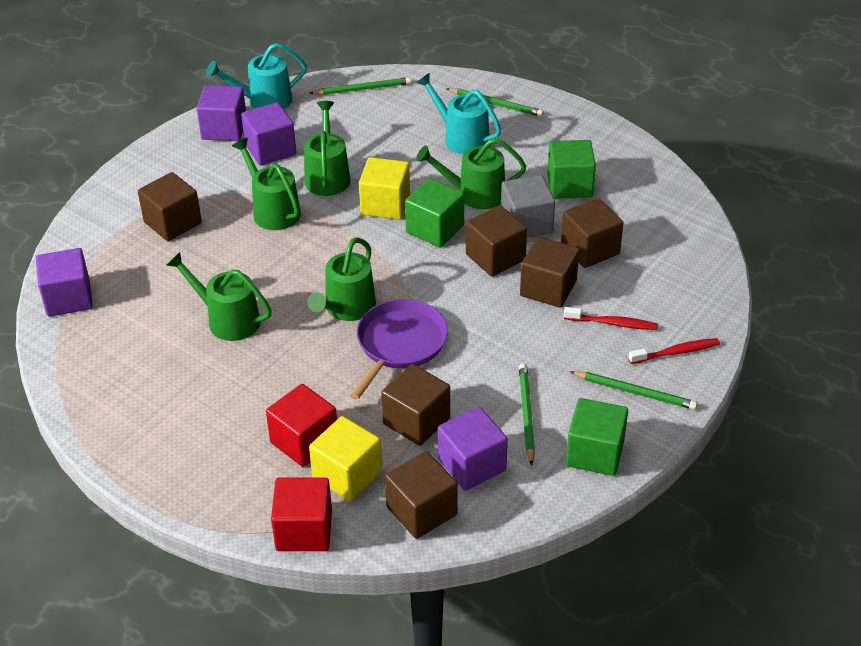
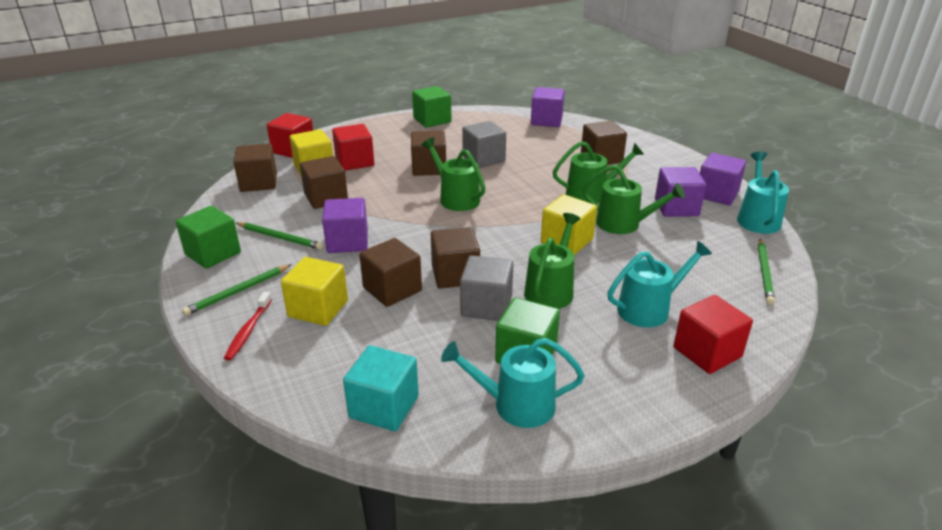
camera: 115 degrees right, 10 degrees down
green watering can [167,252,272,341] -> grey cube [462,121,506,168]
purple pan [350,299,448,399] -> none
green cube [405,178,464,247] -> green cube moved to [412,86,451,128]
purple cube [438,407,508,491] -> purple cube moved to [322,198,368,253]
green pencil [447,88,544,117] -> red cube [673,295,753,374]
brown cube [561,198,623,268] -> brown cube moved to [411,131,446,176]
red toothbrush [564,307,658,330] -> yellow cube [281,257,348,326]
none -> turquoise cube [343,345,419,431]
none -> turquoise watering can [441,338,584,428]

